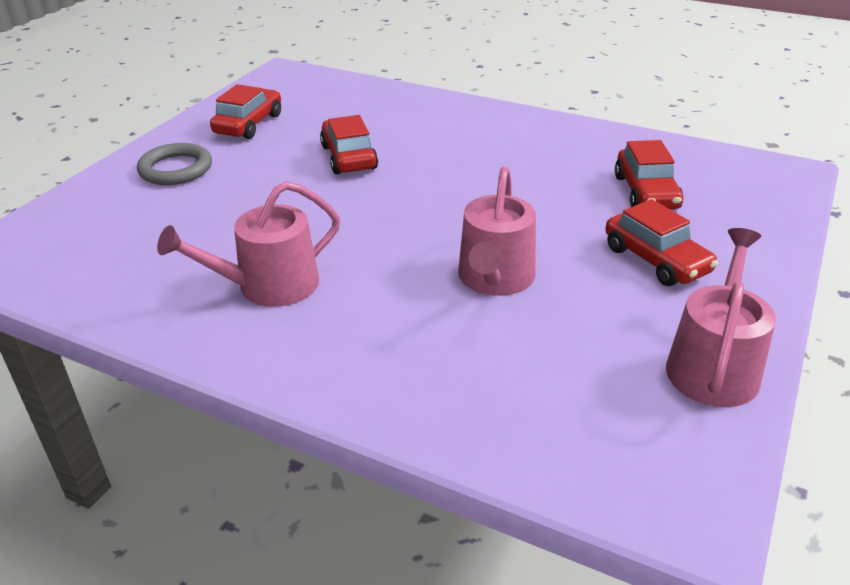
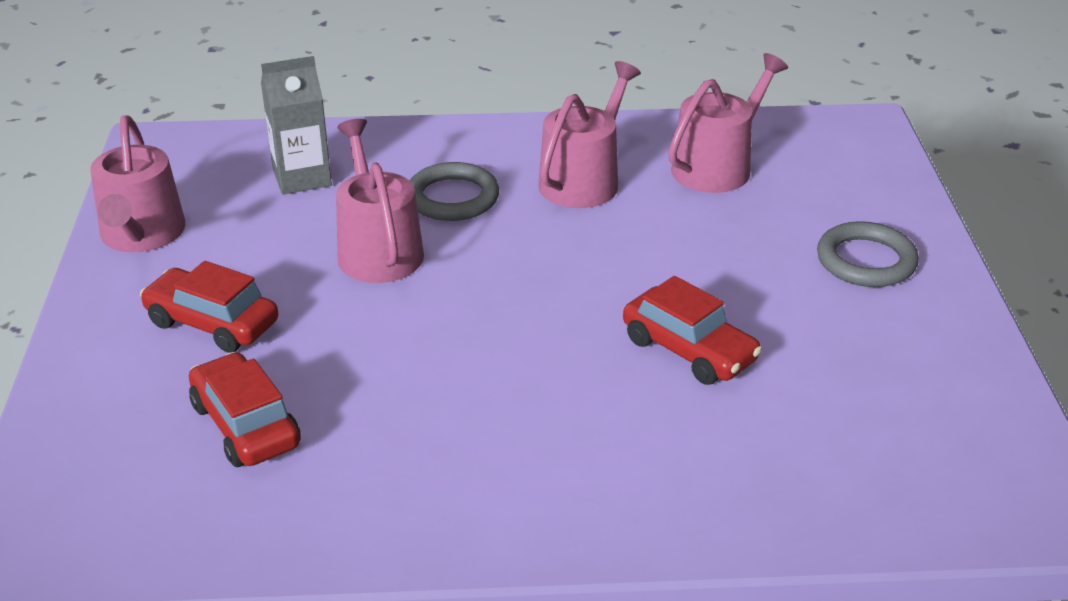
camera: 150 degrees right, 0 degrees up
red car [210,84,281,139] -> none
none -> grey carton [261,56,332,195]
none -> grey ring [409,162,499,221]
none -> pink watering can [668,53,788,193]

